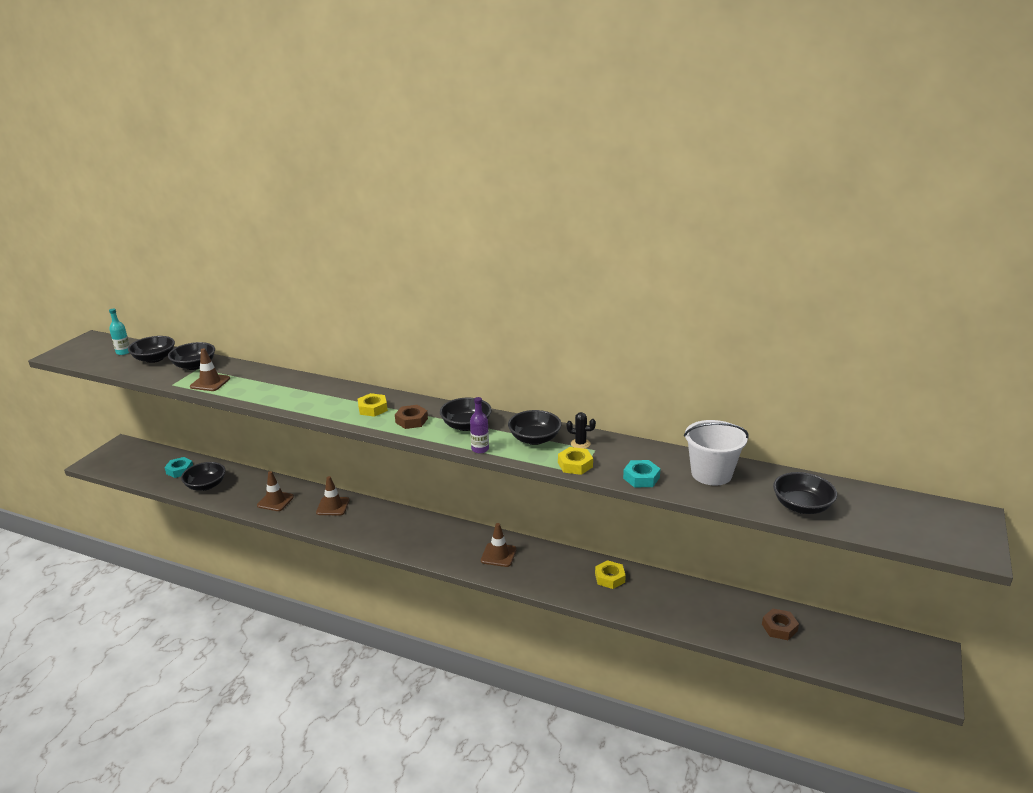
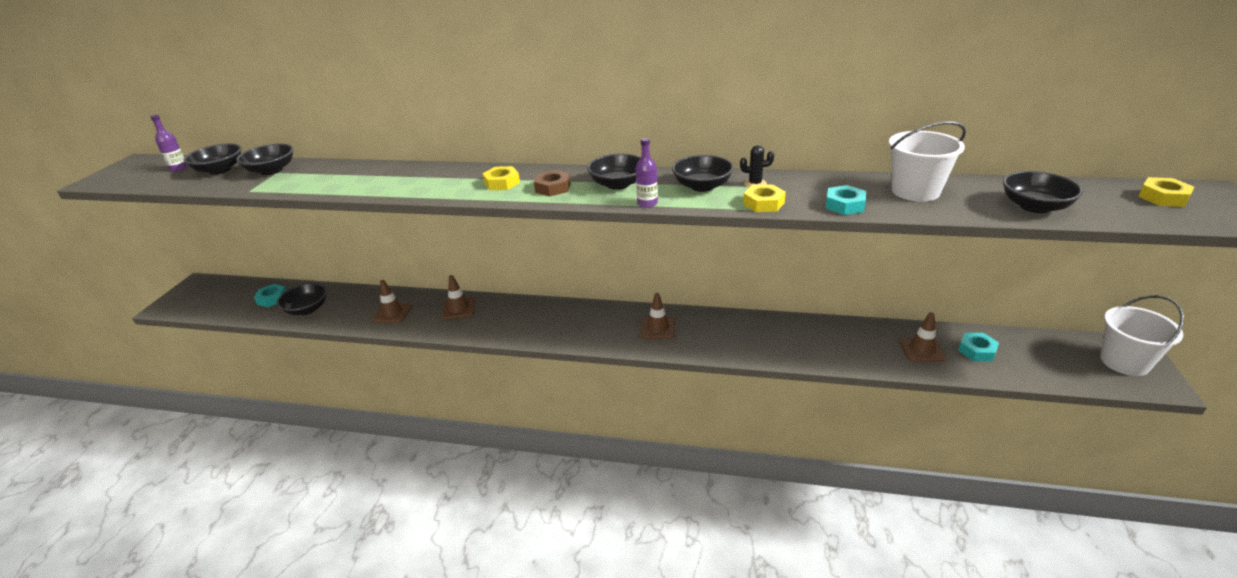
camera: 10 degrees left, 5 degrees up
turquoise bottle [109,309,130,355] -> purple bottle [151,115,188,172]
brown traffic cone [190,348,230,391] -> brown traffic cone moved to [899,312,946,362]
yellow nut [595,560,626,589] -> yellow nut moved to [1138,177,1194,207]
brown nut [762,609,799,640] -> turquoise nut [958,333,999,362]
none -> white bucket [1100,295,1184,376]

